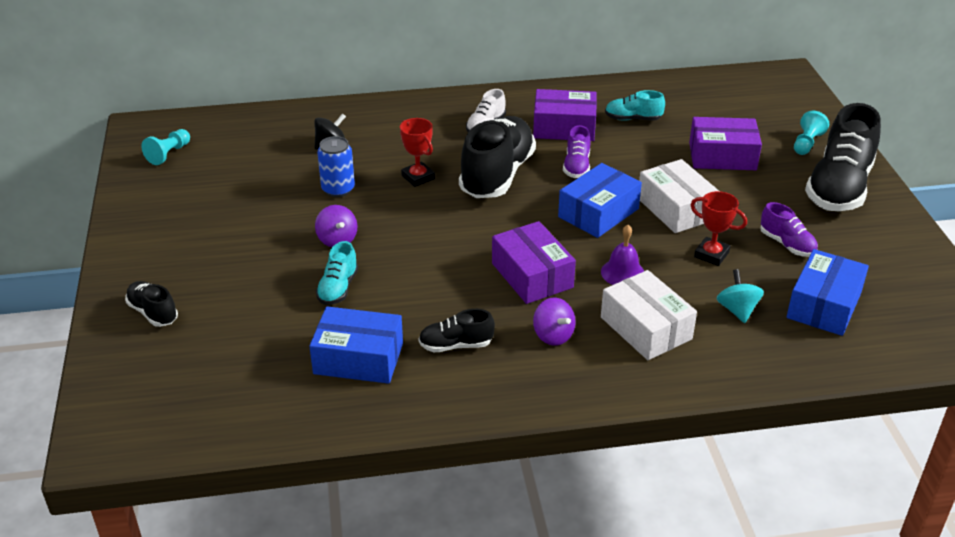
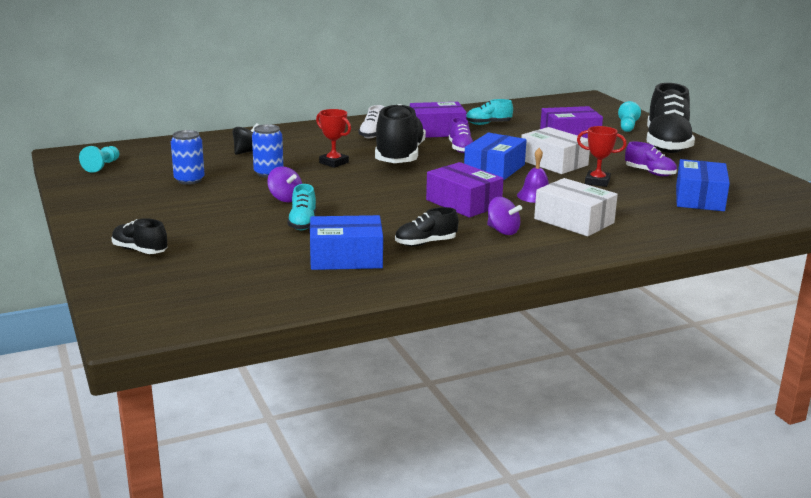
camera: 15 degrees left, 15 degrees down
turquoise spinning top [716,269,764,323] -> none
none -> blue can [171,130,205,185]

